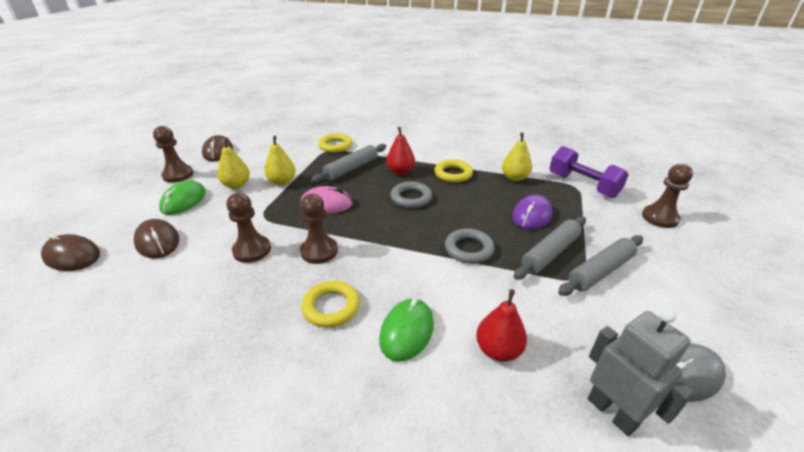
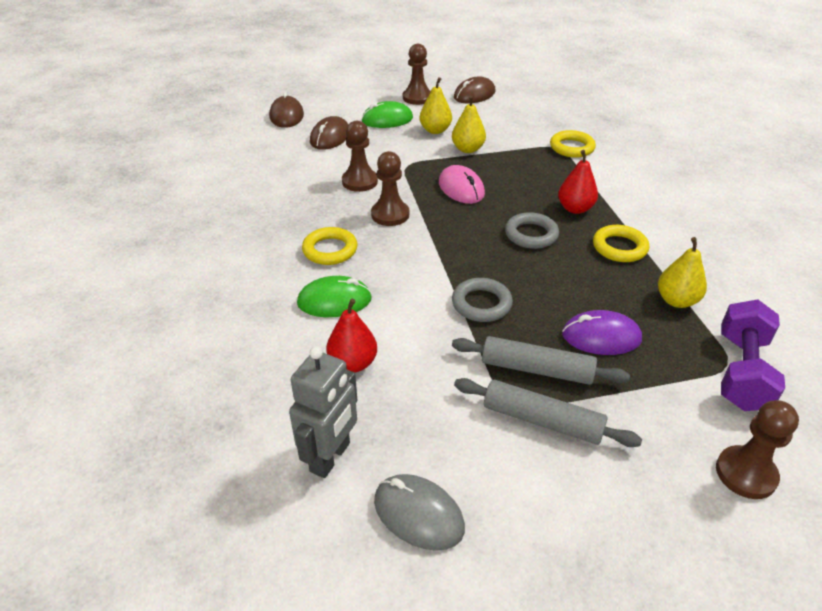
camera: 60 degrees right, 5 degrees up
grey rolling pin [311,144,386,183] -> none

